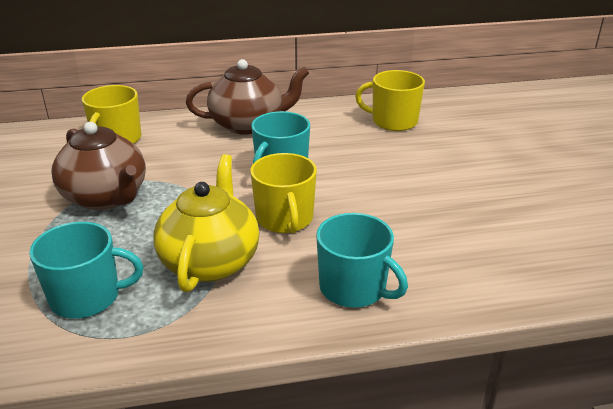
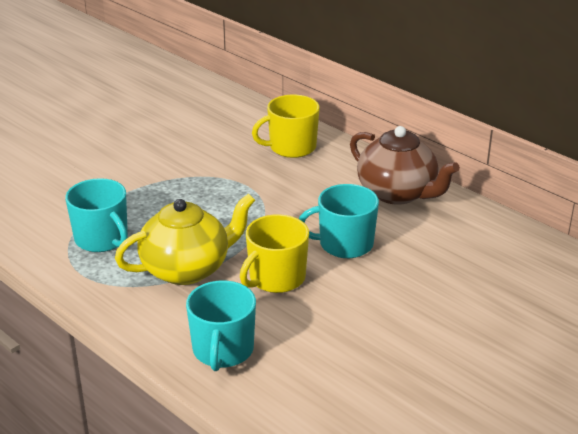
camera: 55 degrees right, 0 degrees up
brown teapot [51,122,146,210] -> none
yellow mug [355,70,425,131] -> none

